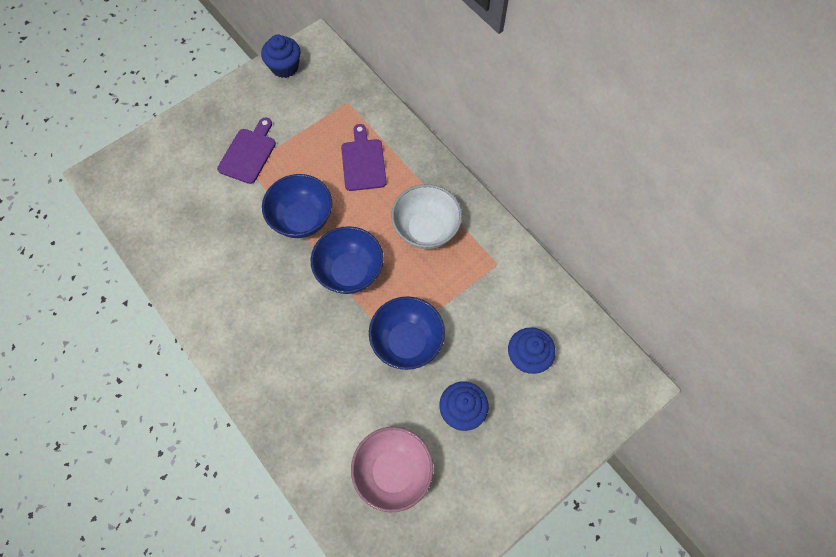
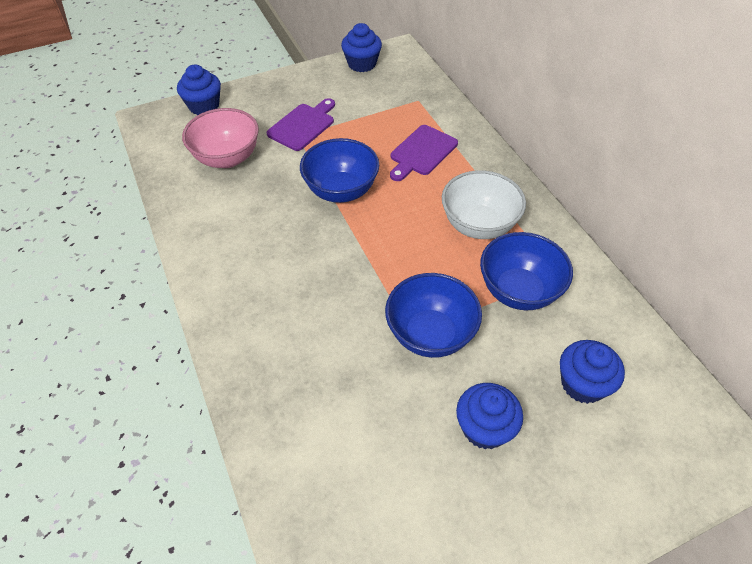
camera: 15 degrees right, 15 degrees down
blue bowl [311,226,384,294] -> blue bowl moved to [480,232,573,310]
purple cutting board [341,124,387,191] -> purple cutting board turned 150 degrees counterclockwise [390,125,458,181]
pink bowl [351,427,434,512] -> pink bowl moved to [182,108,259,168]
none -> blue cupcake [177,65,221,115]

